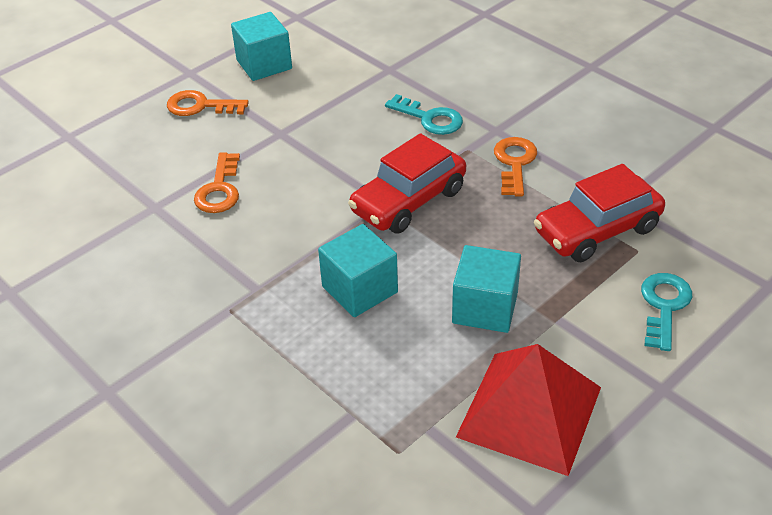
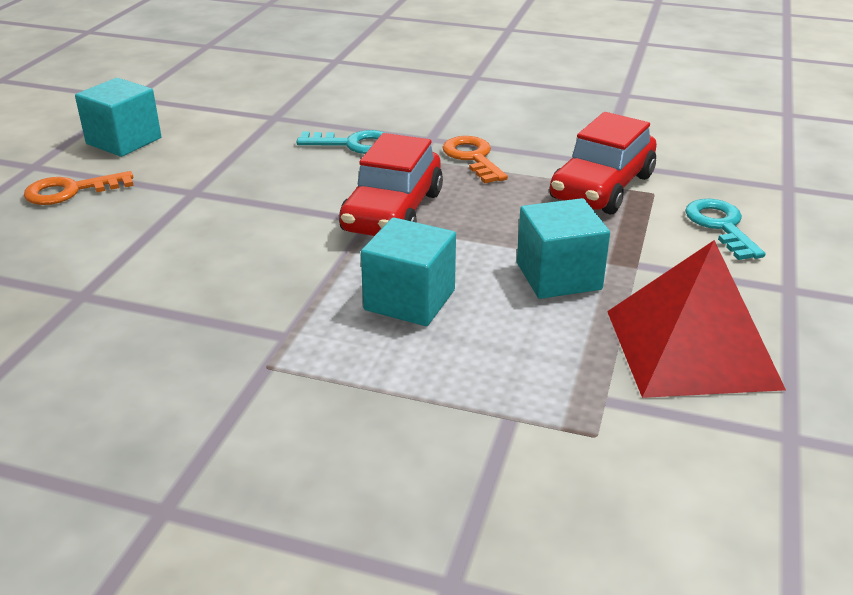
camera: 30 degrees left, 10 degrees down
orange key [194,152,240,213] -> none

